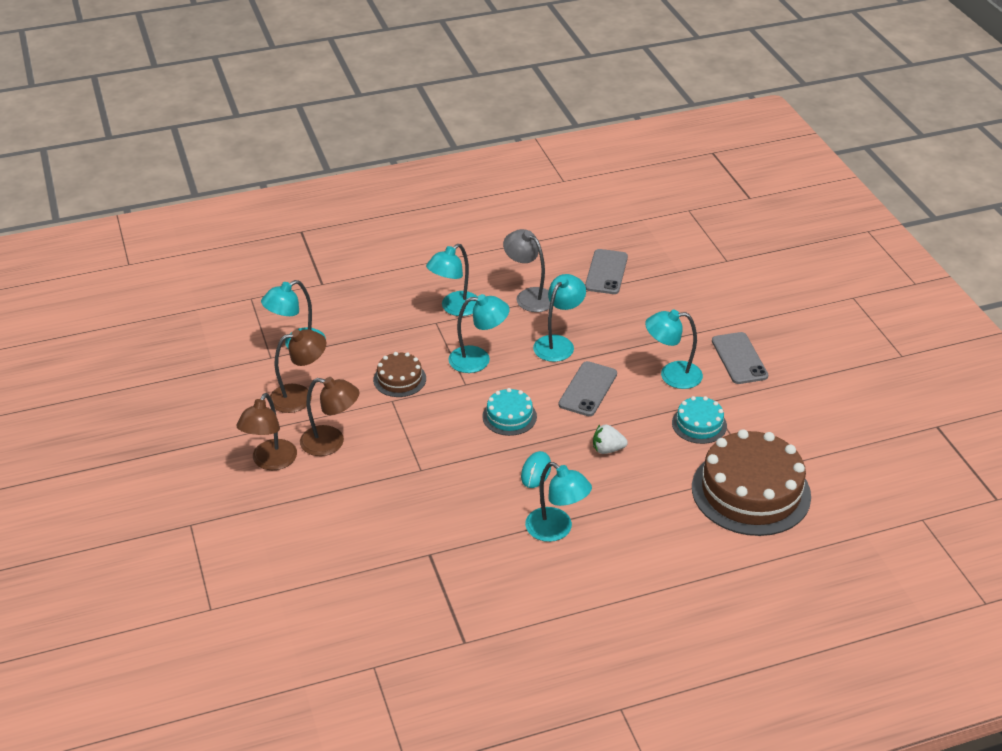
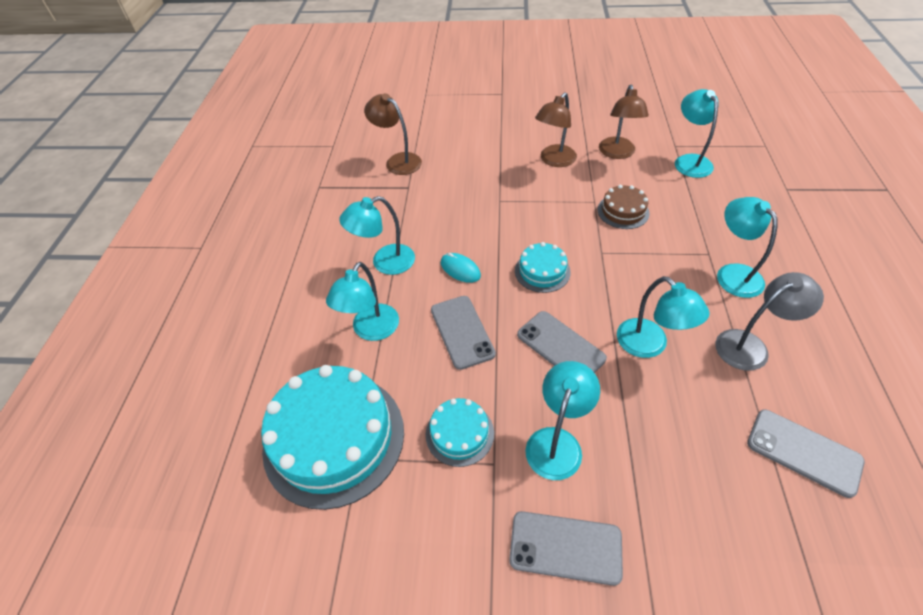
camera: 115 degrees right, 10 degrees up
brown lamp [236,393,297,470] -> brown lamp moved to [364,93,422,175]
turquoise lamp [448,294,510,373] -> turquoise lamp moved to [326,262,399,341]
white strawberry [593,425,628,454] -> grey phone [431,296,496,370]
brown cake [692,429,811,536] -> turquoise cake [261,365,404,510]

